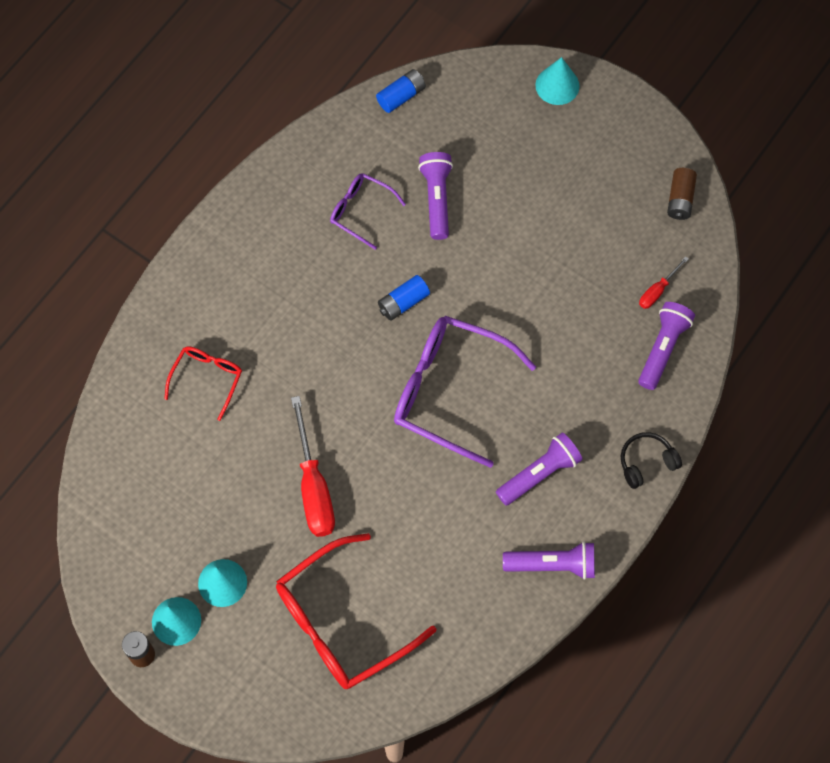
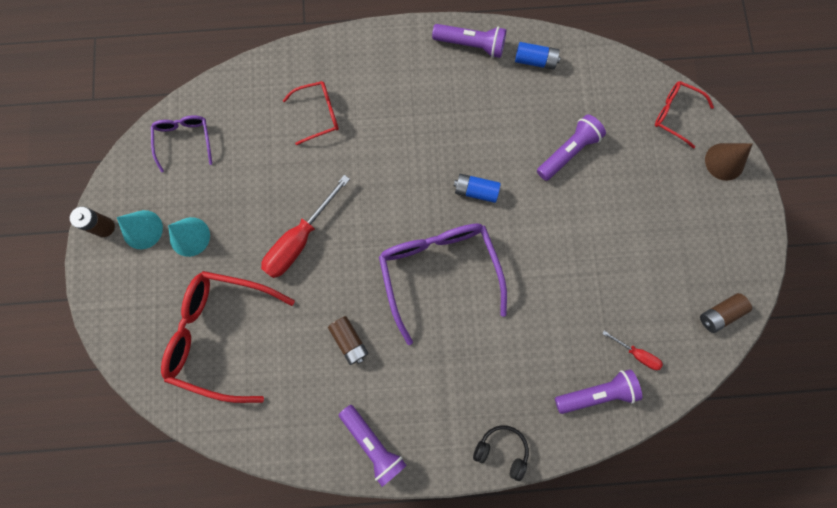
camera: 50 degrees right, 10 degrees up
purple glasses [330,173,406,250] -> purple glasses moved to [151,115,212,172]
blue battery [376,69,426,113] -> blue battery moved to [515,42,560,70]
purple flashlight [496,432,583,505] -> purple flashlight moved to [432,24,506,58]
turquoise cone [535,57,580,105] -> brown cone [705,143,753,181]
red screwdriver [639,256,688,309] -> red screwdriver turned 150 degrees counterclockwise [602,331,663,370]
none -> brown battery [328,316,369,365]
none -> red glasses [655,81,714,149]

